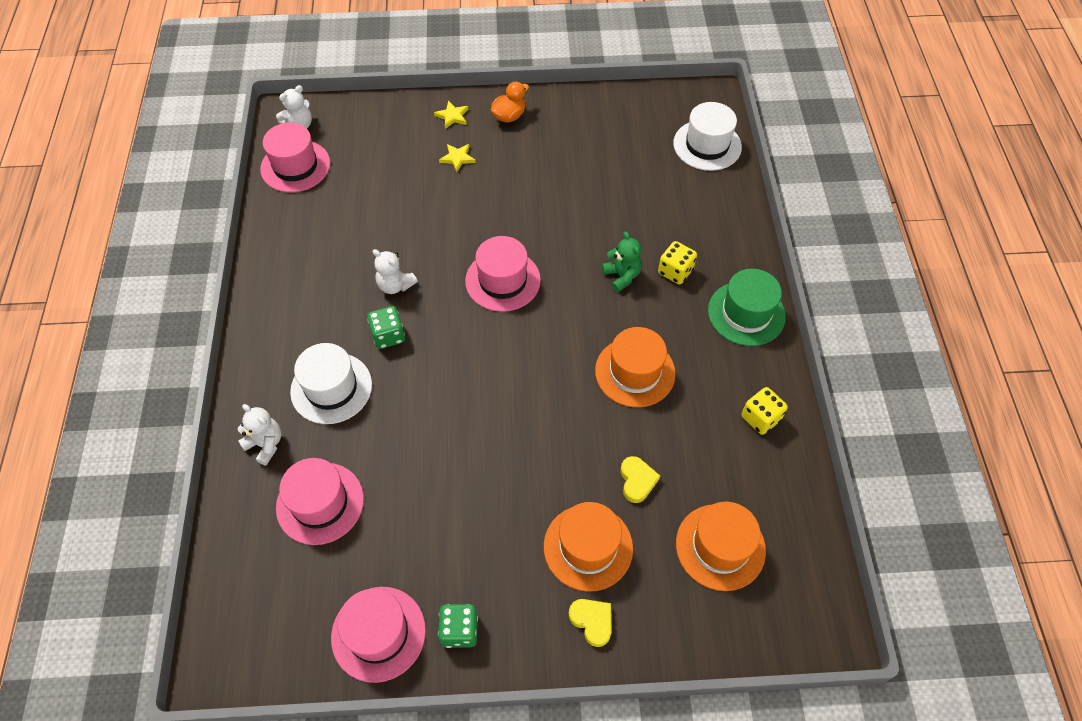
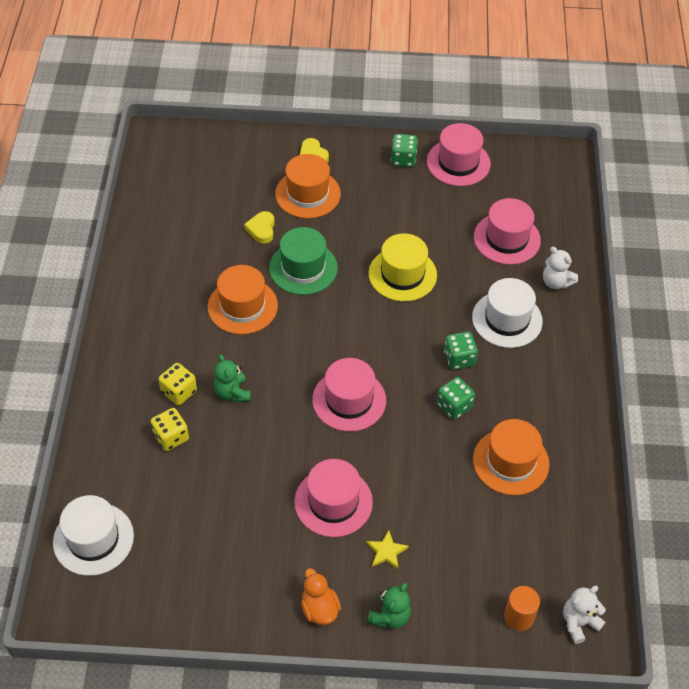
camera: 175 degrees left, 5 degrees down
pink hat [260,123,330,192] -> pink hat moved to [294,459,373,537]
white teddy bear [372,249,418,294] -> green dice [437,377,475,420]
yellow star [434,101,468,129] -> green teddy bear [367,583,411,628]
orange duck [491,82,529,123] -> orange duck turned 105 degrees clockwise [301,568,341,625]
orange hat [676,502,766,591] -> orange hat moved to [473,419,549,495]
green hat [708,269,786,346] -> green hat moved to [269,227,338,295]
yellow dice [741,387,788,435] -> yellow dice moved to [151,408,189,451]
none -> yellow hat [368,233,437,301]
none -> orange cylinder [504,586,540,631]

